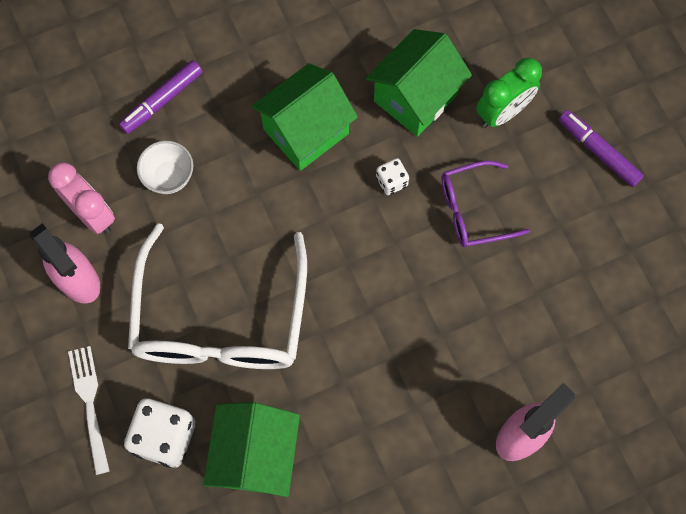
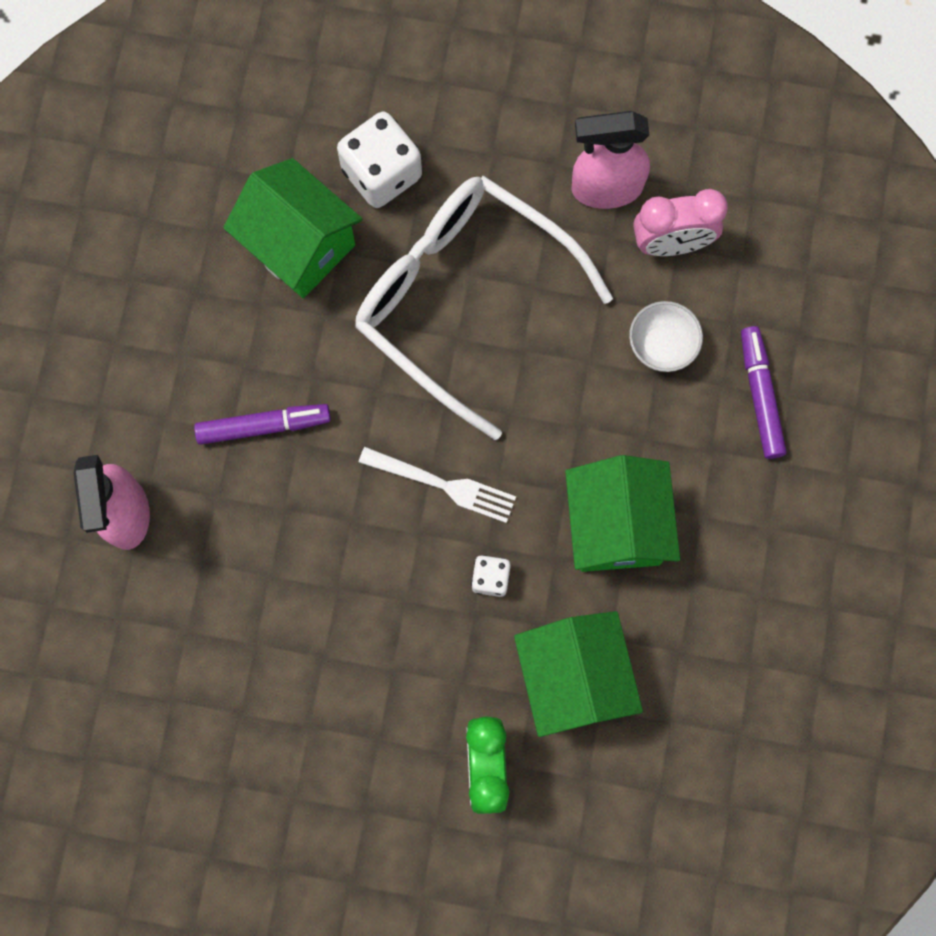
camera: 125 degrees right, 5 degrees up
white fork [68,346,110,475] -> white fork moved to [358,447,516,523]
purple glasses [441,161,530,247] -> none
purple marker [559,110,644,187] -> purple marker moved to [194,404,331,445]

